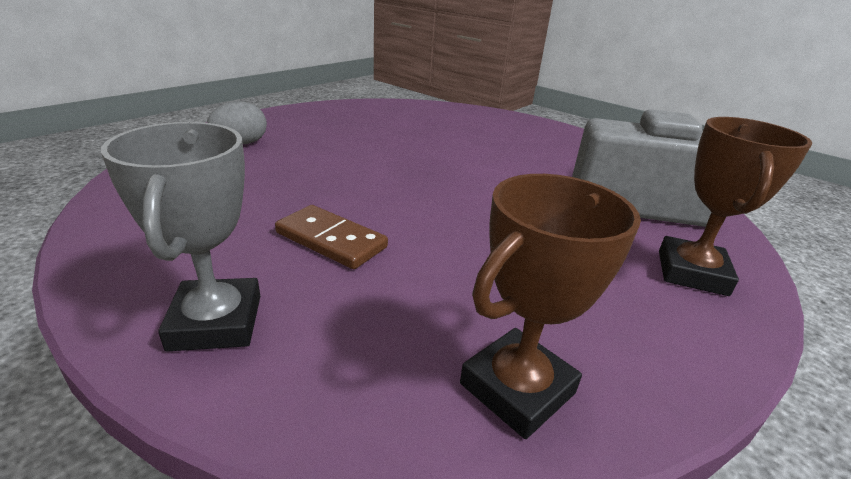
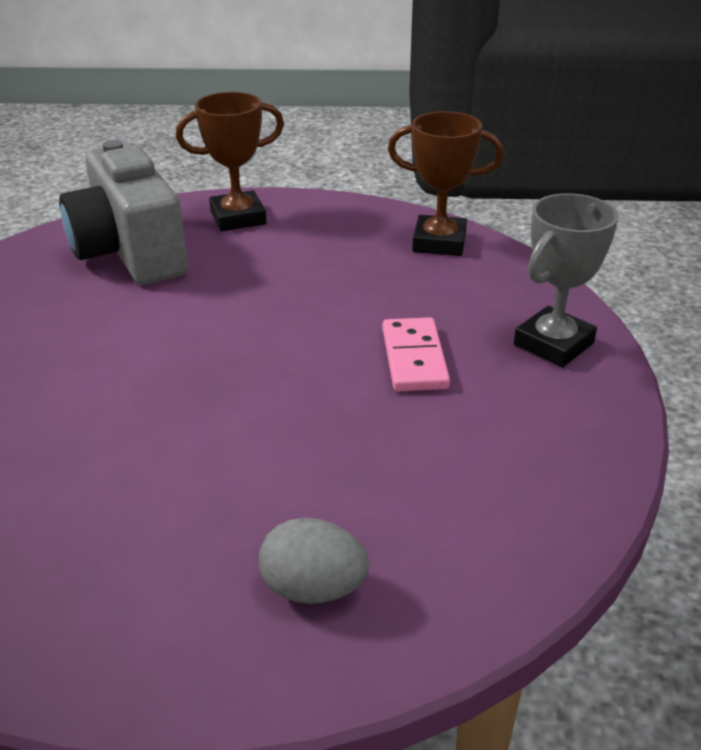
camera: 125 degrees left, 5 degrees up
brown domino [275,205,388,269] -> pink domino [382,317,450,391]

